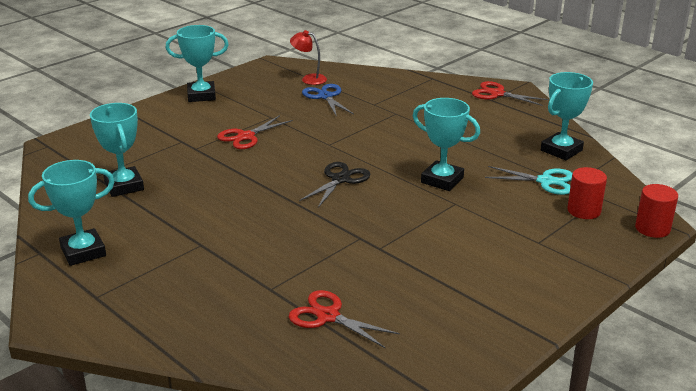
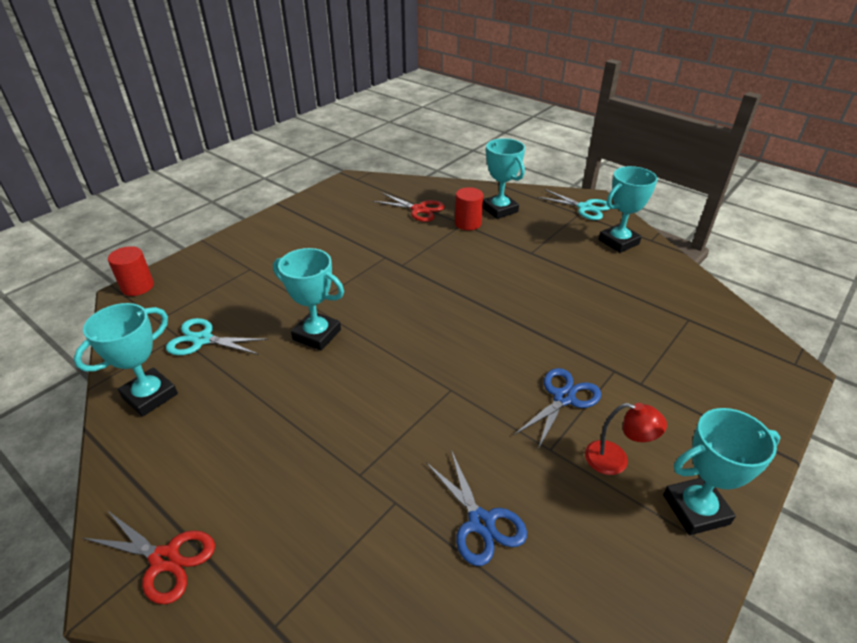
camera: 175 degrees right, 10 degrees up
turquoise trophy [90,103,144,197] -> turquoise trophy moved to [483,138,525,219]
red scissors [217,115,293,149] -> blue scissors [514,368,601,449]
red lamp [290,30,327,85] -> red lamp moved to [585,403,667,475]
black scissors [299,162,371,208] -> none
red cylinder [567,167,607,219] -> red cylinder moved to [455,187,483,230]
none -> turquoise scissors [537,189,610,220]

